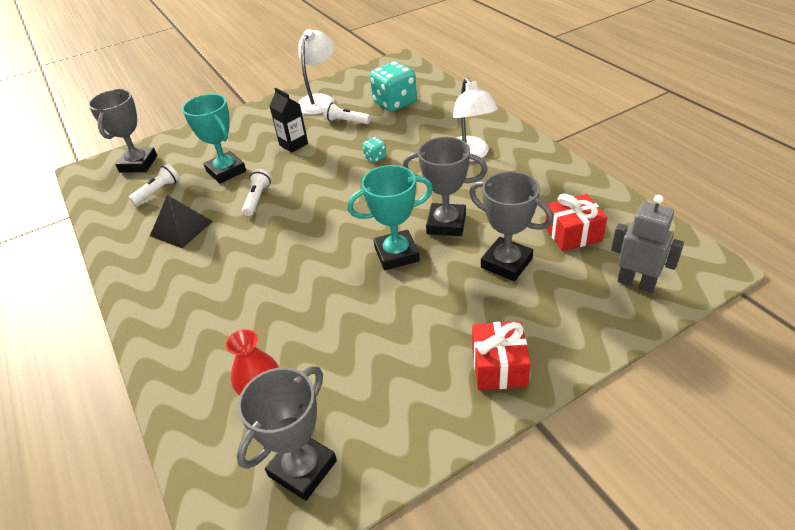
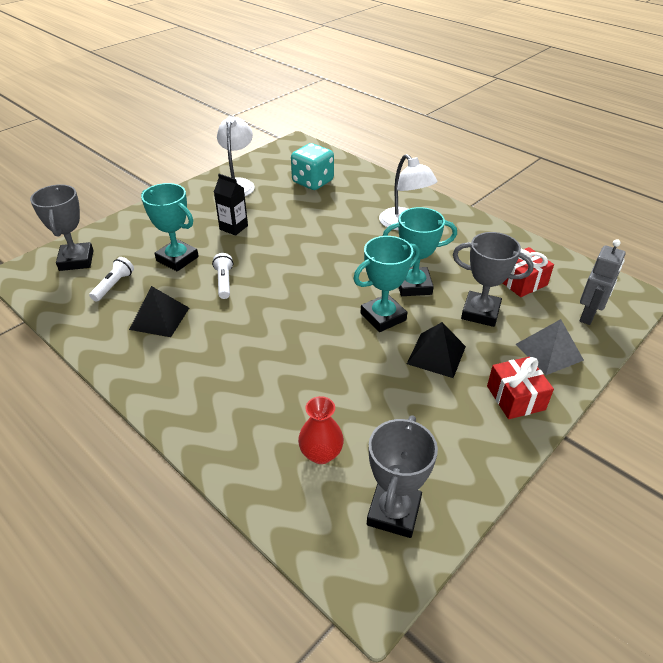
camera: 20 degrees left, 0 degrees up
white flashlight [323,102,371,124] -> none
turquoise dice [362,137,387,163] -> none
grey trophy [403,137,487,236] -> turquoise trophy [383,207,457,296]
grey robot [611,195,684,293] -> grey robot turned 105 degrees clockwise [579,239,626,325]
none -> black pyramid [407,322,466,378]
none -> grey pyramid [516,319,584,375]

